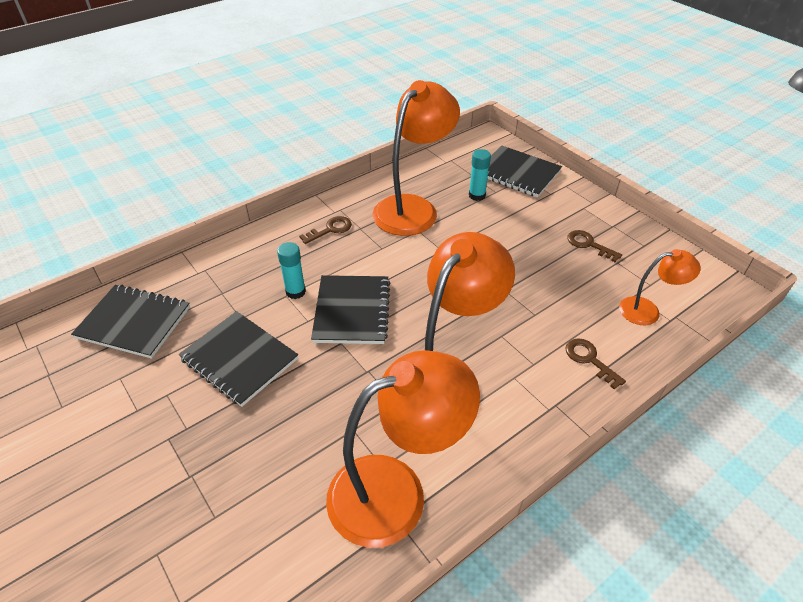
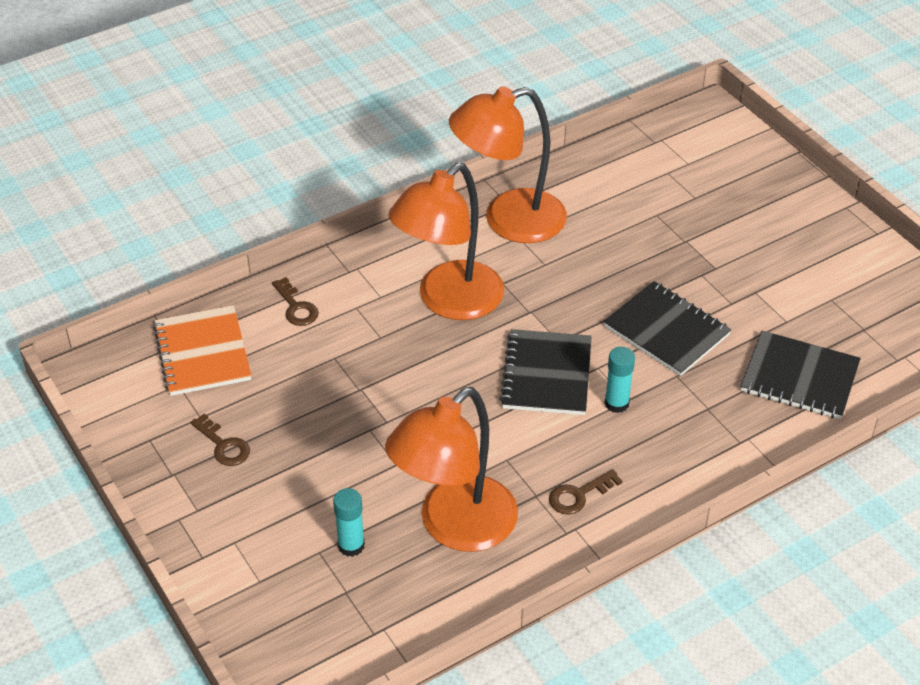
camera: 175 degrees left, 0 degrees up
black notebook [487,145,562,198] -> none
orange lamp [619,249,701,325] -> orange notebook [153,305,251,396]

